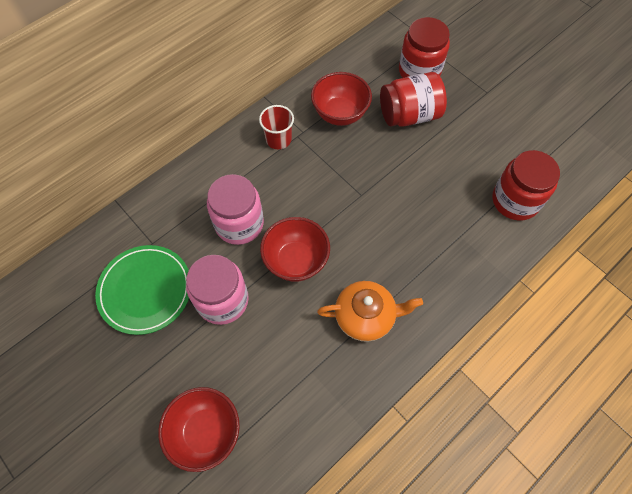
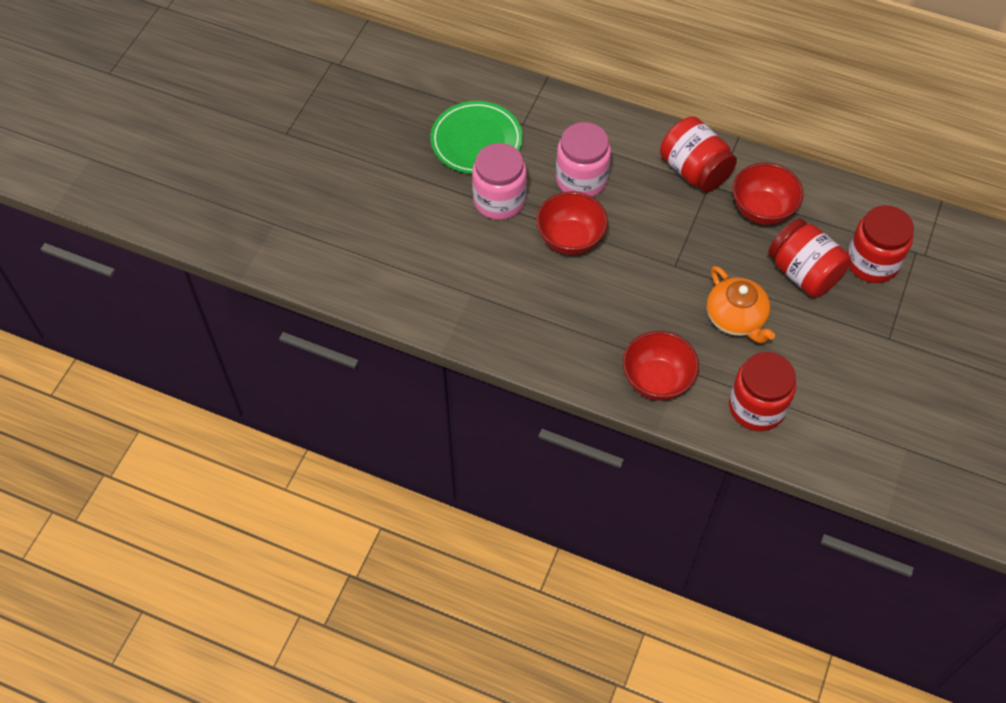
camera: 65 degrees right, 5 degrees down
red bowl [158,387,240,472] -> red bowl moved to [623,331,699,401]
red cup [259,105,294,149] -> red jar [660,117,737,192]
orange teapot [317,281,423,342] -> orange teapot moved to [707,266,775,344]

